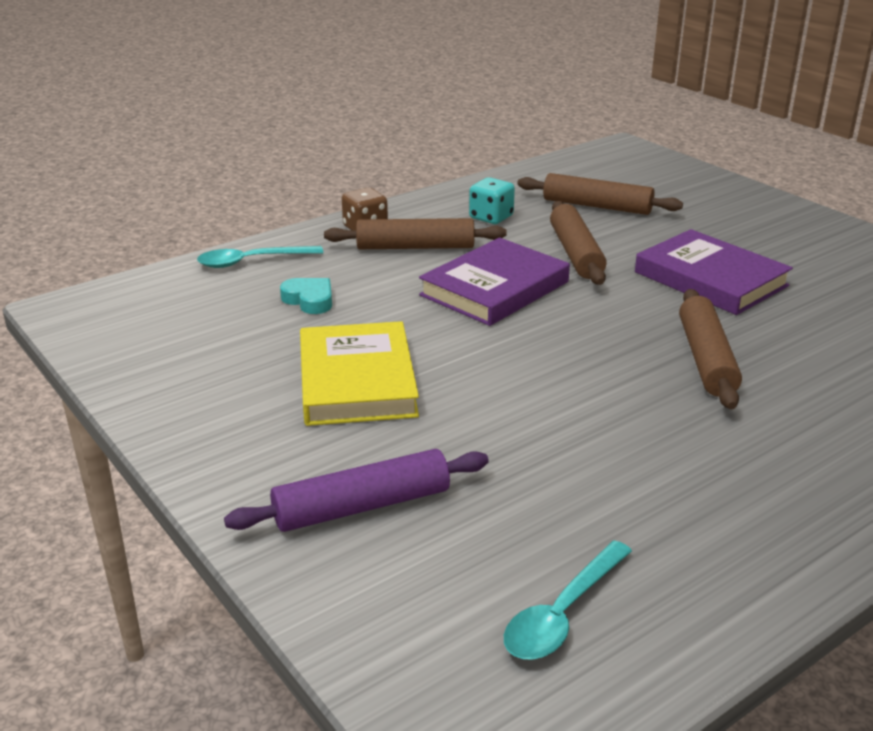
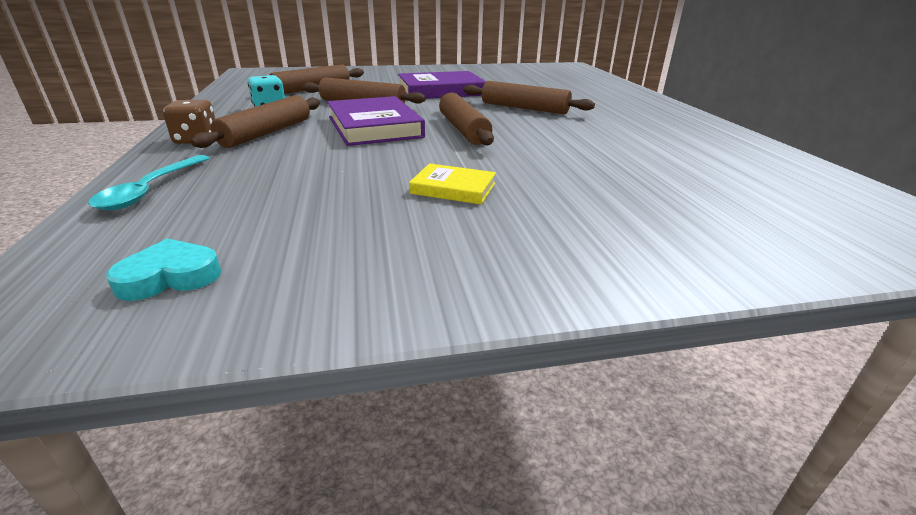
camera: 65 degrees left, 0 degrees up
purple rolling pin [224,449,489,532] -> none
turquoise heart [280,278,332,314] -> turquoise heart moved to [106,239,221,301]
yellow book [300,321,419,426] -> yellow book [409,163,496,204], size x0.53
turquoise spoon [504,540,632,660] -> none
none -> brown rolling pin [439,93,494,146]

